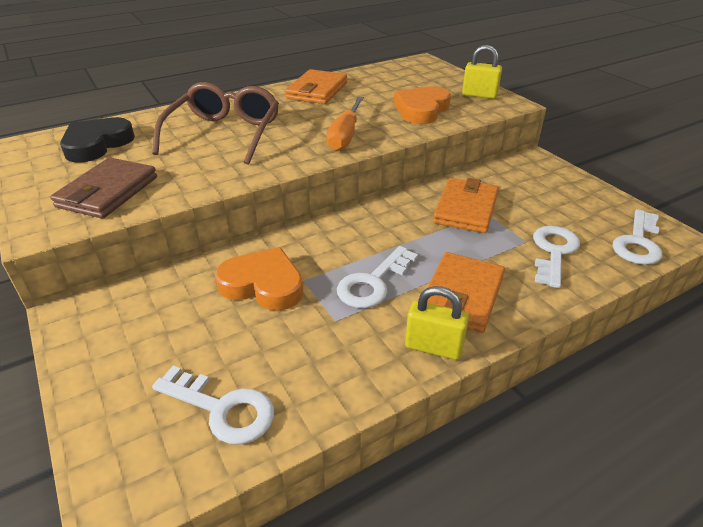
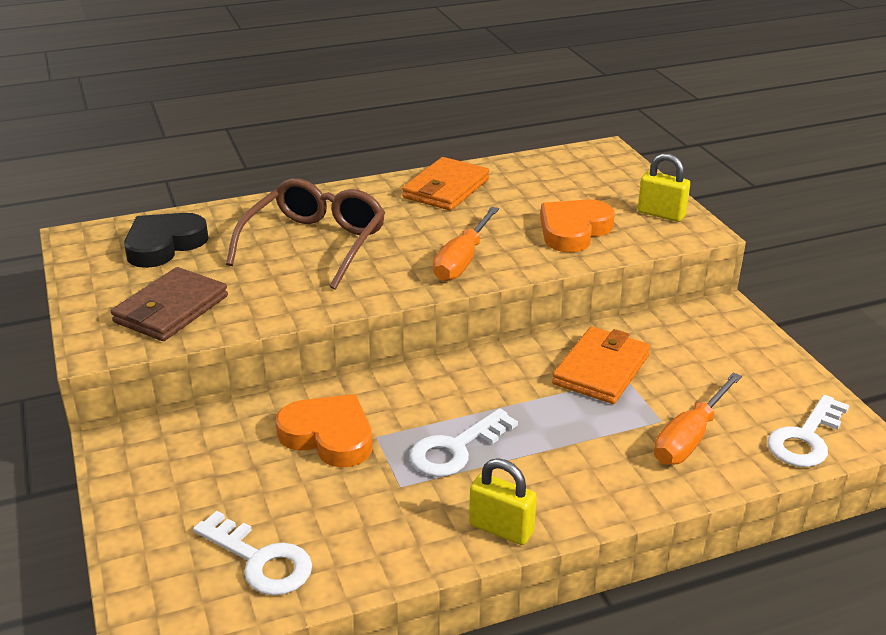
camera: 10 degrees right, 5 degrees down
orange wallet [427,252,505,333] -> none
white key [533,226,580,288] -> orange screwdriver [654,373,742,465]

